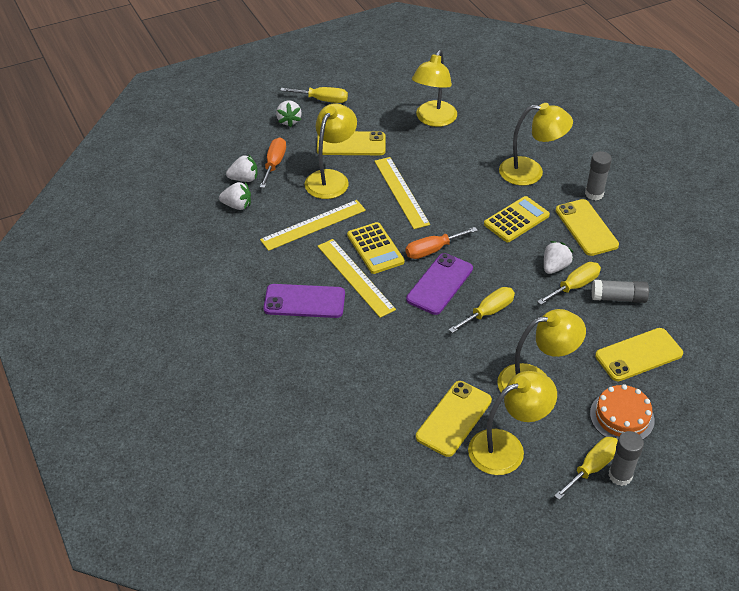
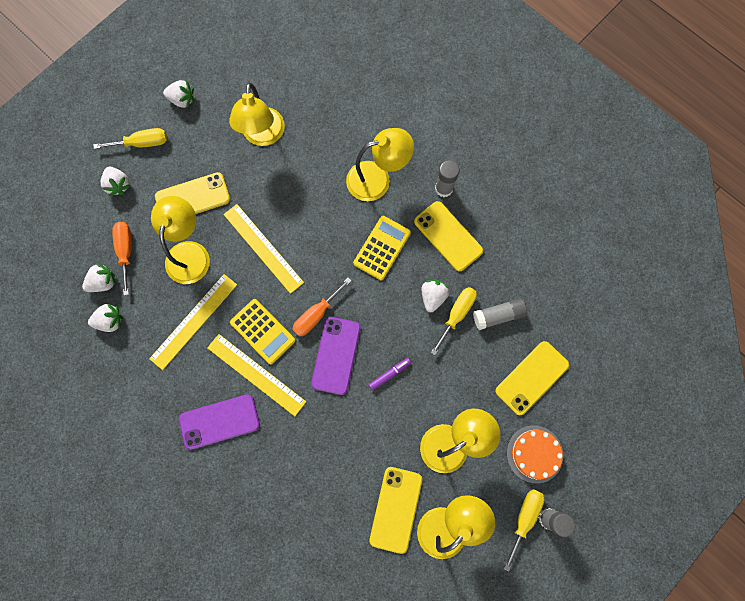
camera: 20 degrees left, 30 degrees up
yellow screwdriver [449,287,515,333] -> purple marker [368,358,411,391]
none -> white strawberry [163,80,194,108]

